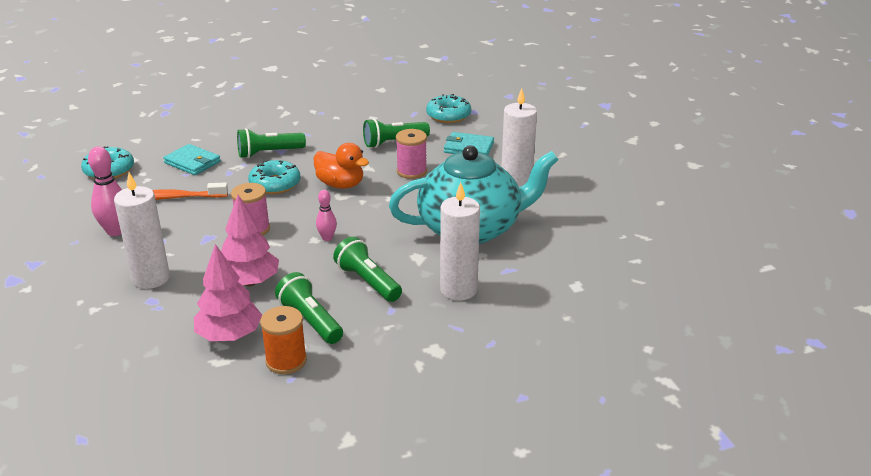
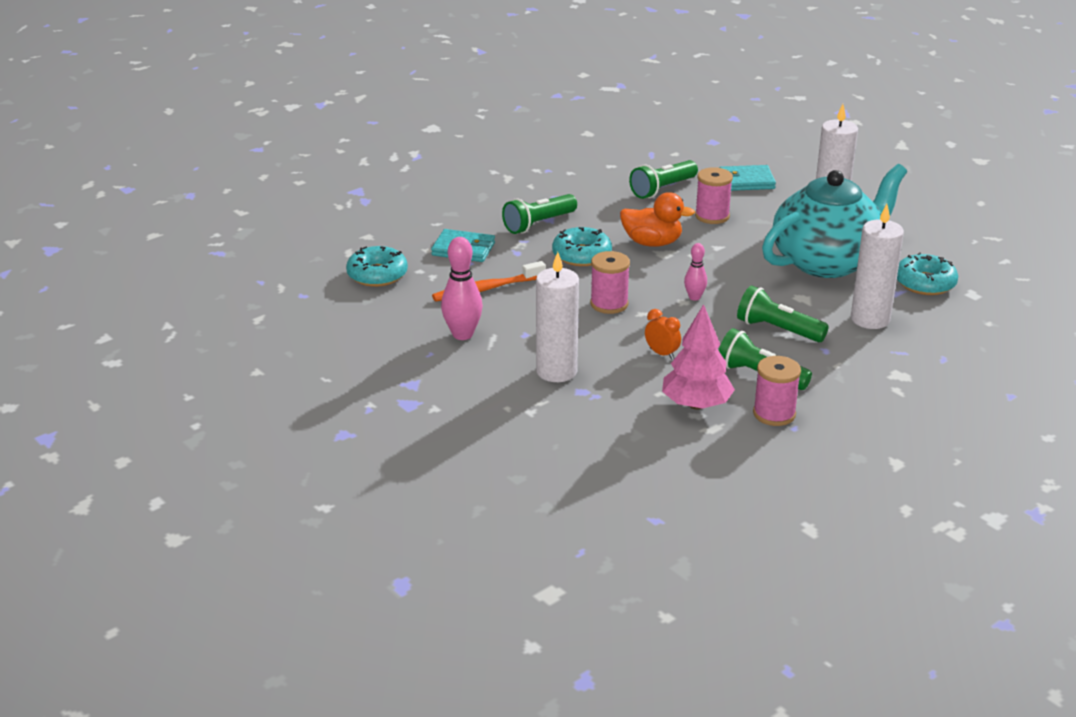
camera: 20 degrees left, 0 degrees up
pink tree [221,195,279,286] -> orange clock [645,309,681,360]
orange spool [260,306,307,374] -> pink spool [753,356,801,426]
turquoise donut [426,94,471,123] -> turquoise donut moved to [897,252,958,295]

